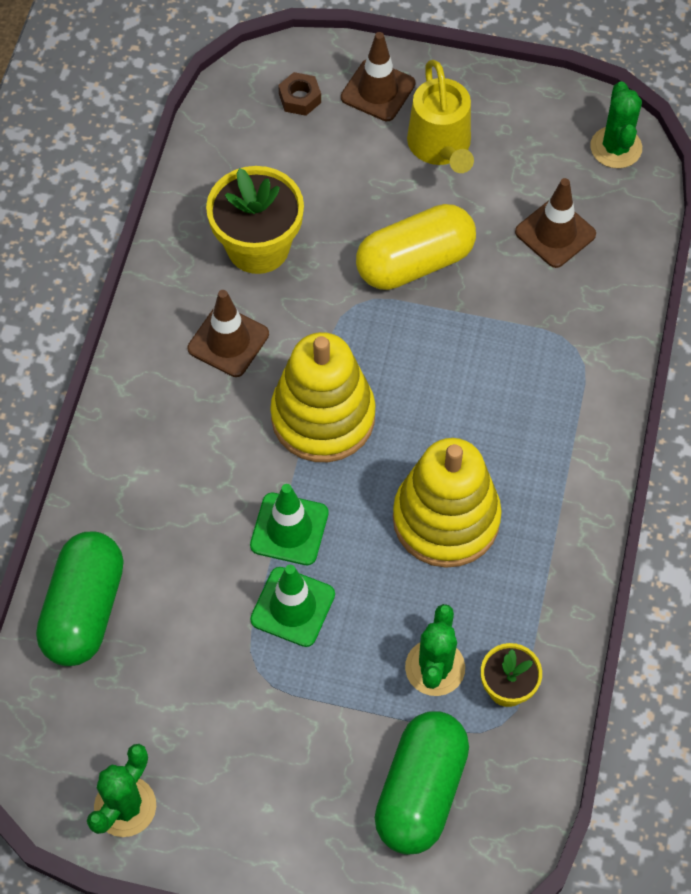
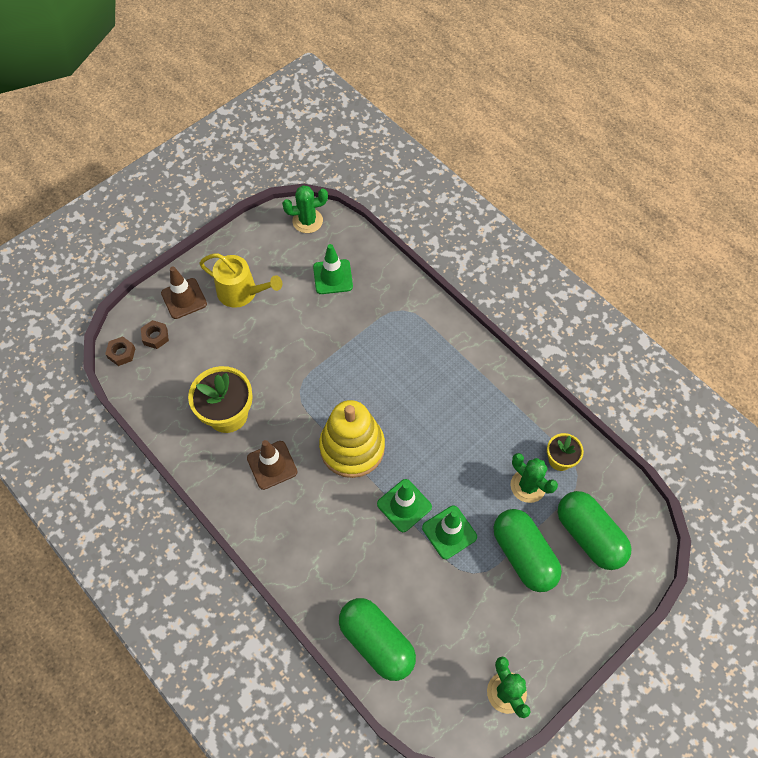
camera: 55 degrees left, 0 degrees up
yellow capsule [356,204,476,290] -> none
yellow stacking toy [393,438,502,568] -> none
brown traffic cone [515,178,596,268] -> green traffic cone [313,244,353,294]
green cactus [590,81,642,168] -> green cactus turned 45 degrees counterclockwise [282,185,328,233]
none -> brown nut [105,336,136,366]
none -> green capsule [493,509,562,592]

